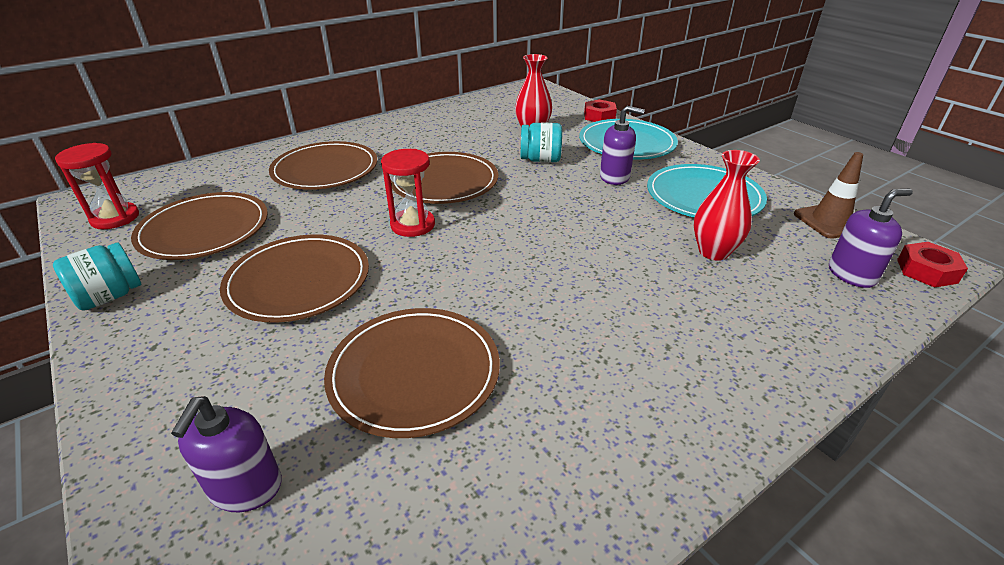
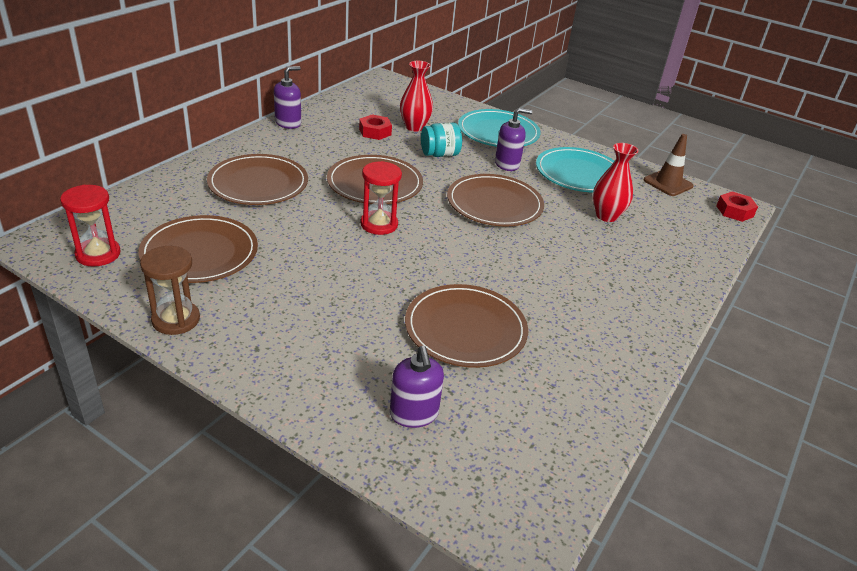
camera: 25 degrees left, 0 degrees up
turquoise jar [53,243,141,311] -> brown hourglass [140,246,200,335]
brown plate [220,234,369,323] -> brown plate moved to [447,174,544,227]
red nut [584,99,617,122] -> red nut moved to [359,115,392,140]
purple soap dispenser [829,189,913,288] -> purple soap dispenser moved to [274,66,301,129]

